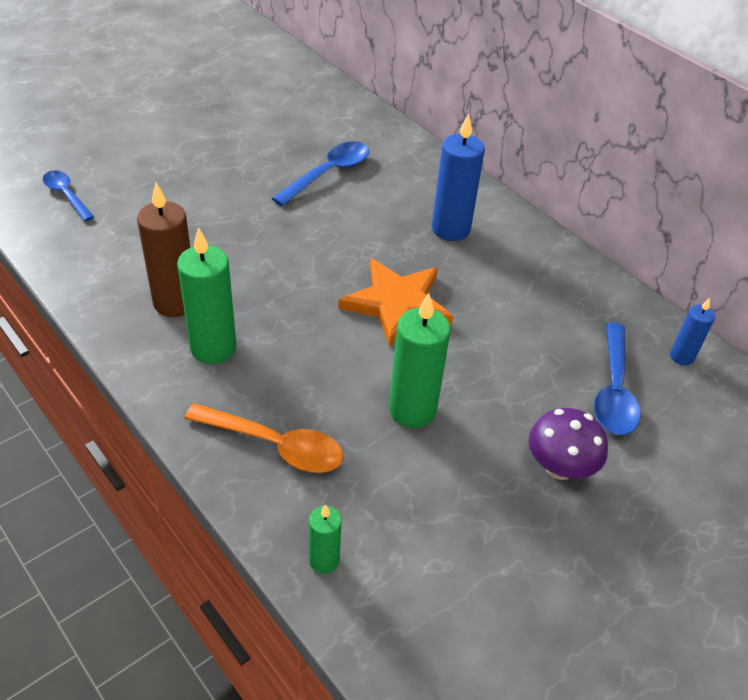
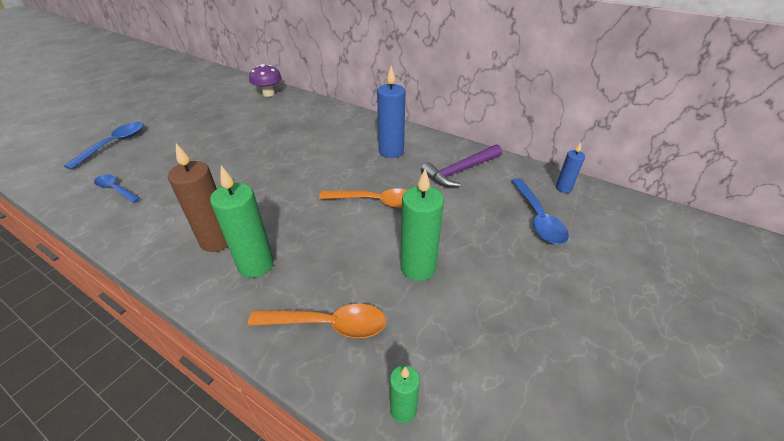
camera: 15 degrees left, 5 degrees down
blue spoon [272,141,369,206] -> blue spoon moved to [64,122,144,170]
orange star [338,258,453,347] -> orange spoon [319,188,407,208]
purple mushroom [529,408,608,480] -> purple mushroom moved to [249,64,282,97]
none -> purple hammer [421,144,502,187]

